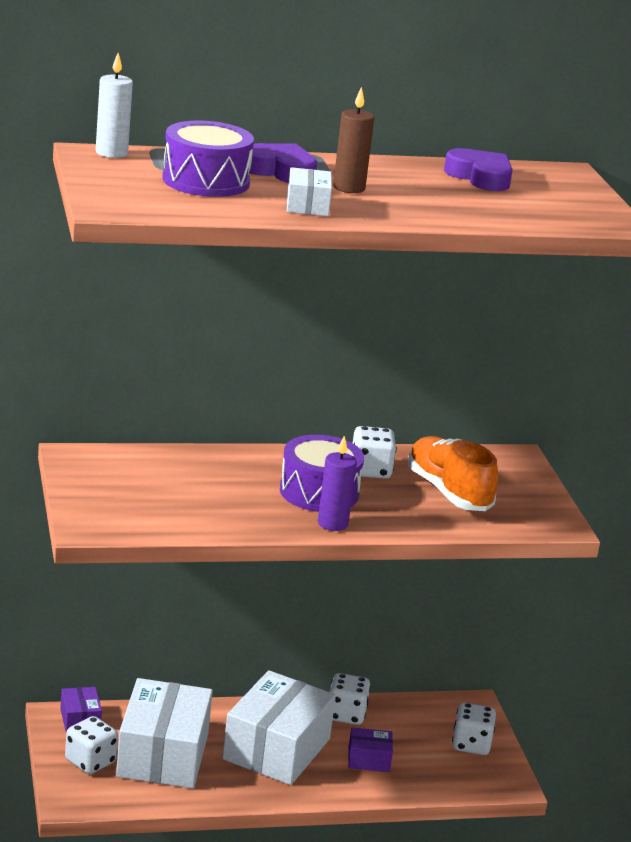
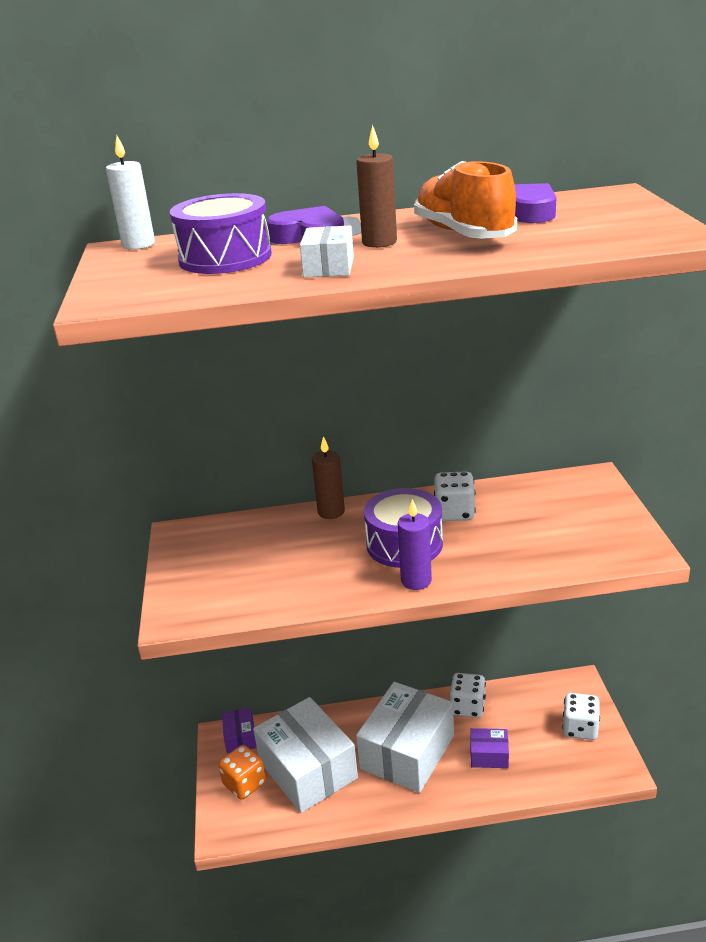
camera: 10 degrees right, 5 degrees up
white dice [65,716,118,774] -> orange dice [218,745,266,800]
white box [116,678,213,788] -> white box turned 45 degrees counterclockwise [253,697,358,813]
orange shoe [408,436,498,511] -> orange shoe moved to [414,161,517,239]
none -> brown candle [312,436,345,519]

